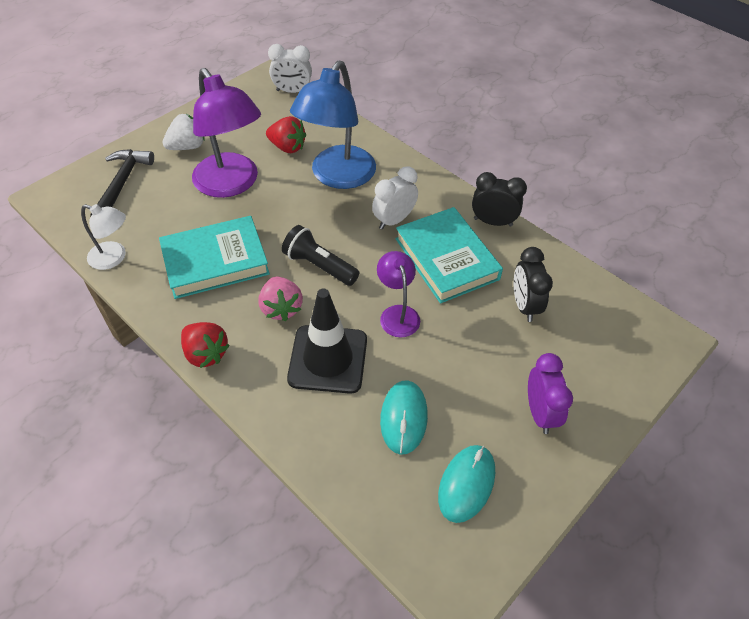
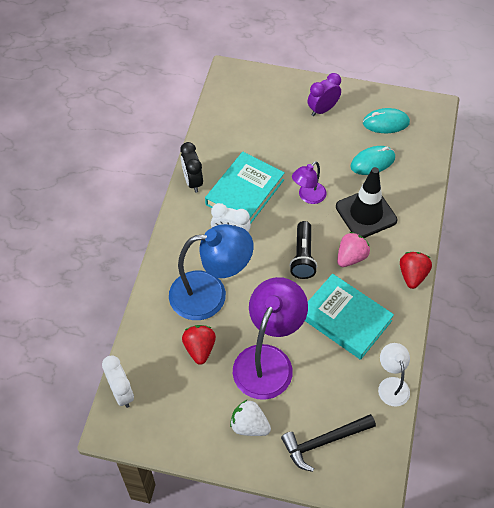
camera: 120 degrees left, 5 degrees up
black clock [514,247,553,322] -> none

